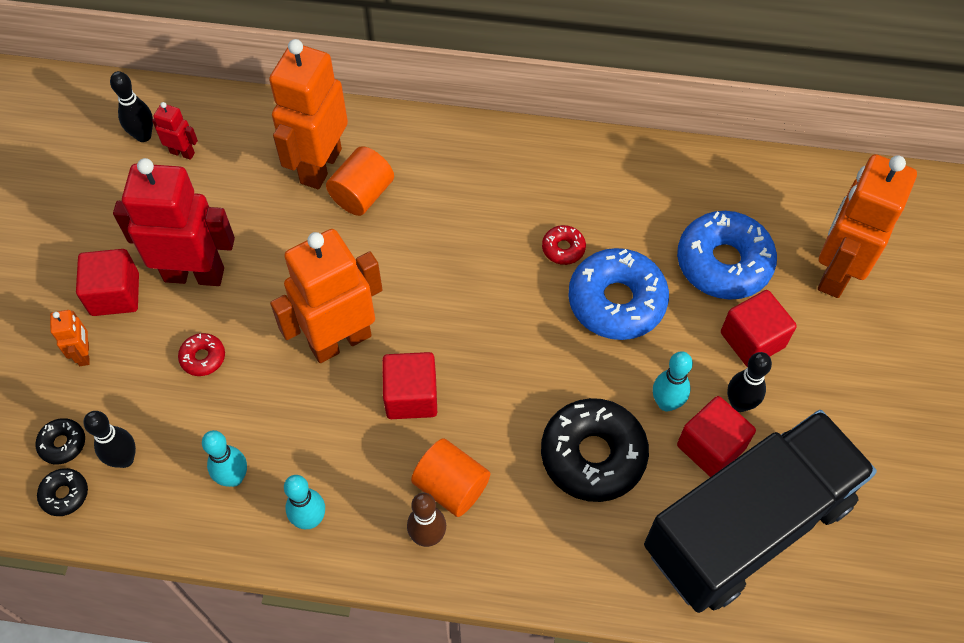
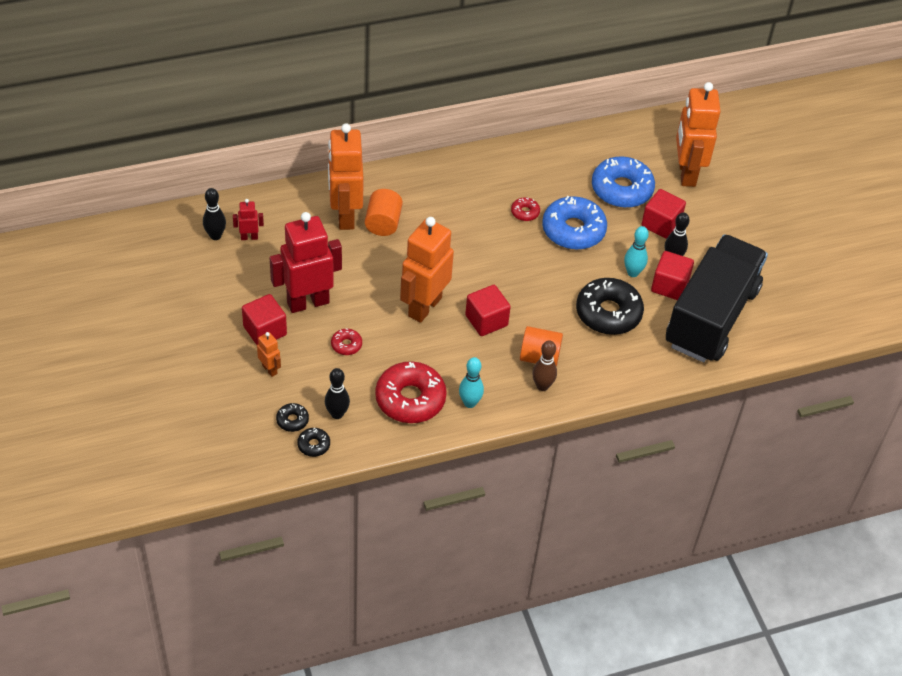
camera: 30 degrees left, 10 degrees down
turquoise bowling pin [202,430,247,487] -> red donut [375,361,447,423]

